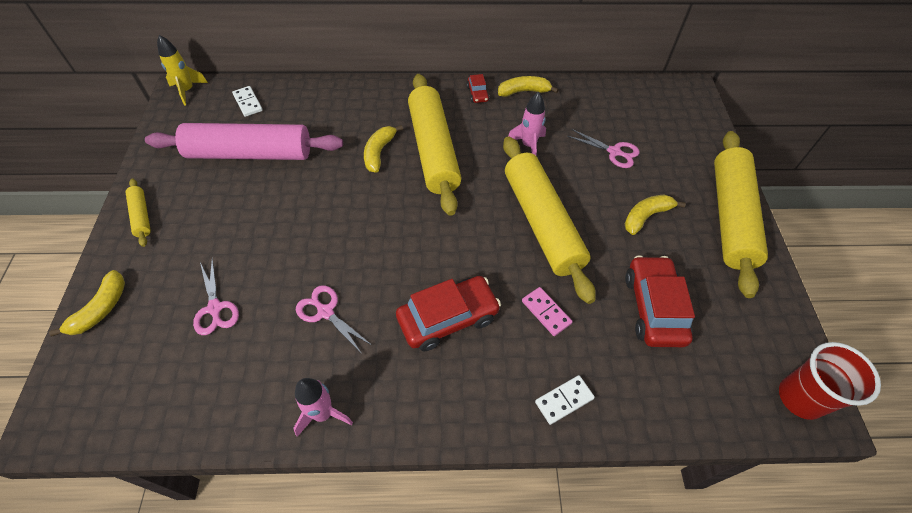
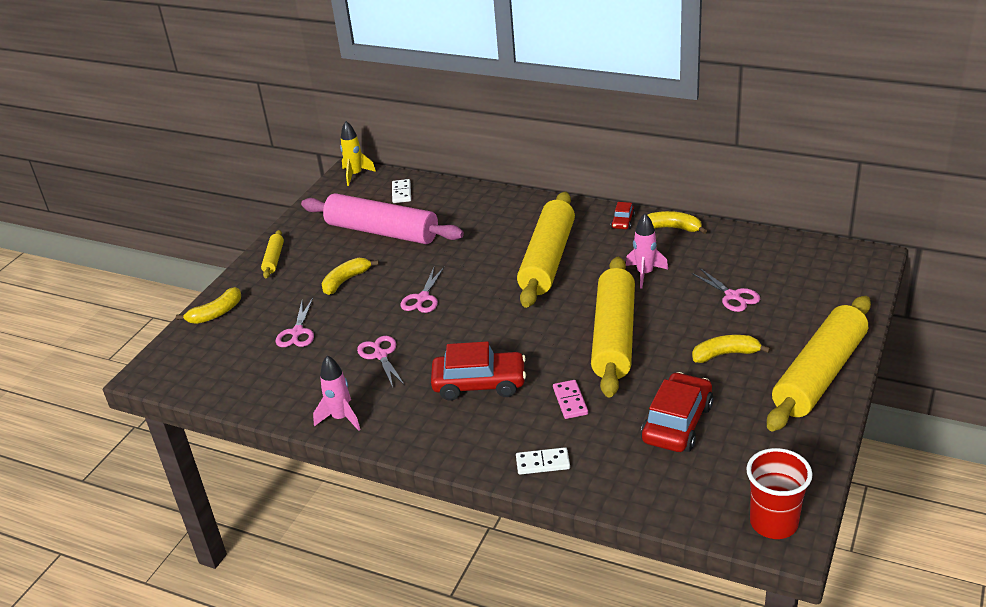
camera: 30 degrees right, 20 degrees down
yellow banana [364,125,403,173] -> yellow banana moved to [321,258,379,295]
none -> pink scissors [400,267,444,313]

